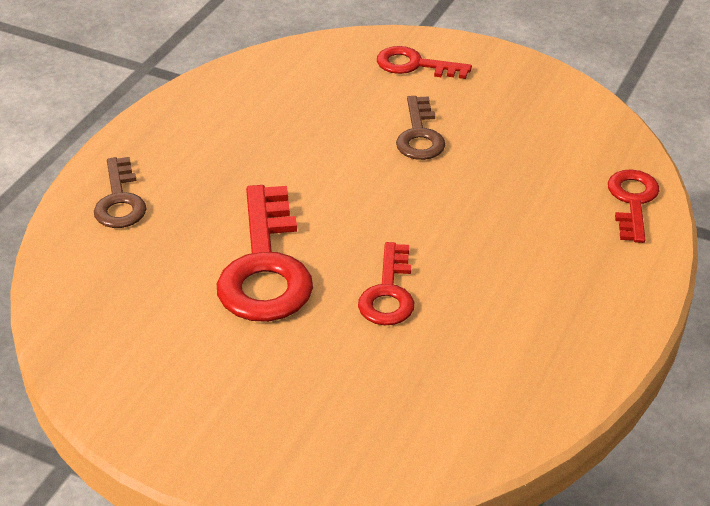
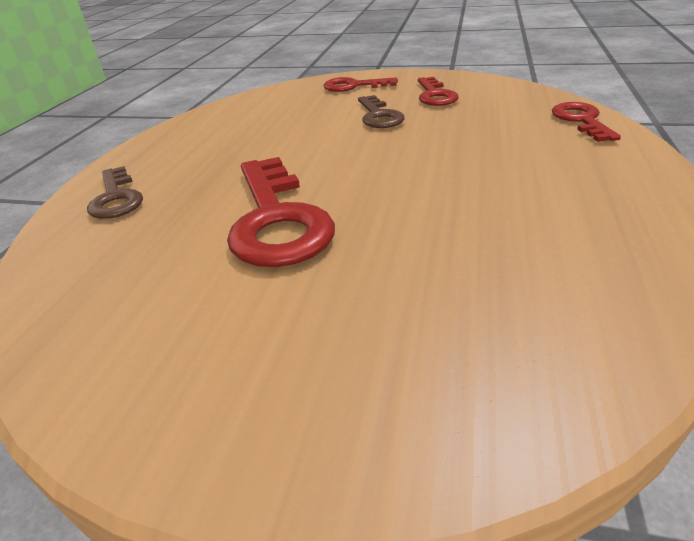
camera: 10 degrees left, 5 degrees down
red key [358,242,414,325] -> red key moved to [418,77,459,106]

